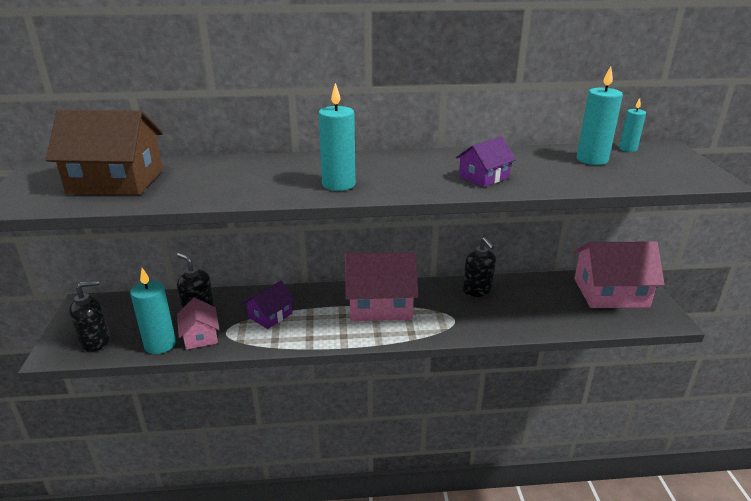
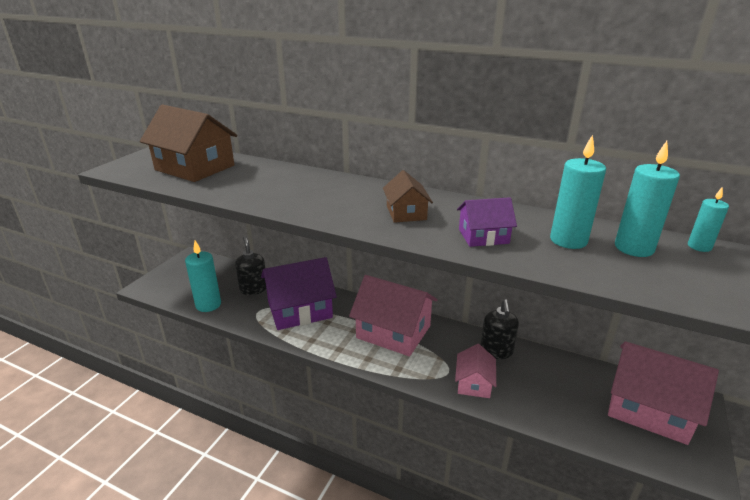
camera: 30 degrees right, 0 degrees up
black soap dispenser [69,280,110,352] -> none
pink house [177,298,219,350] -> pink house moved to [455,344,496,398]
purple house [243,281,295,329] -> purple house [261,257,337,330], size x1.88
turquoise candle [318,83,356,191] -> turquoise candle moved to [550,135,606,249]
none -> brown house [383,170,433,223]

